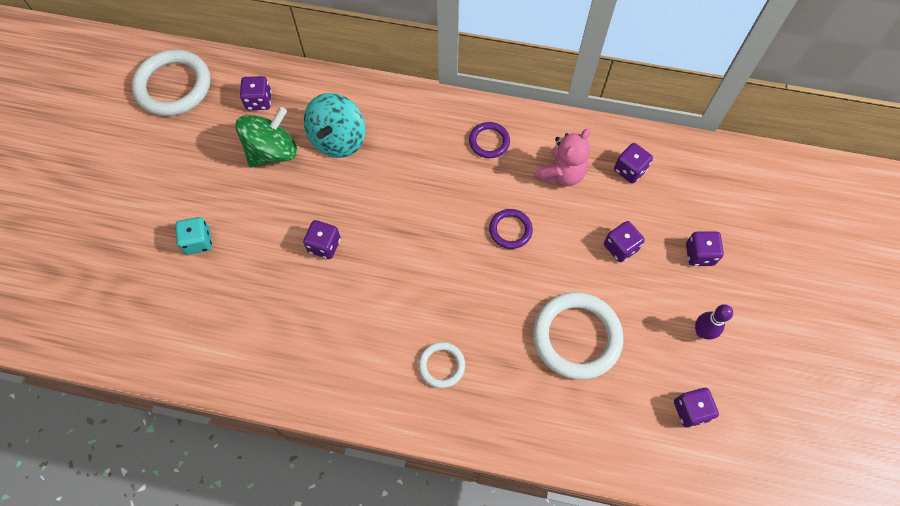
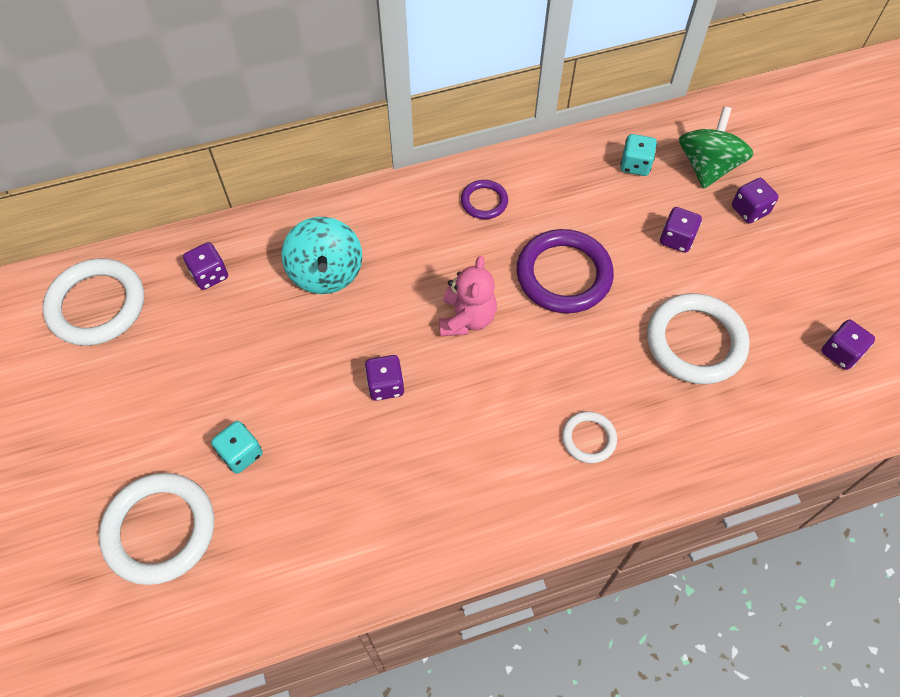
camera: 30 degrees left, 5 degrees down
green spinning top [235,107,297,168] -> green spinning top moved to [679,106,754,189]
purple ring [489,209,533,249] -> purple ring [516,229,614,313], size x1.94
pink teddy bear [534,129,591,186] -> pink teddy bear moved to [439,256,497,336]
purple dice [614,143,653,184] -> turquoise dice [620,134,657,176]
purple bowling pin [695,304,733,340] -> none
none -> white ring [99,473,214,585]

